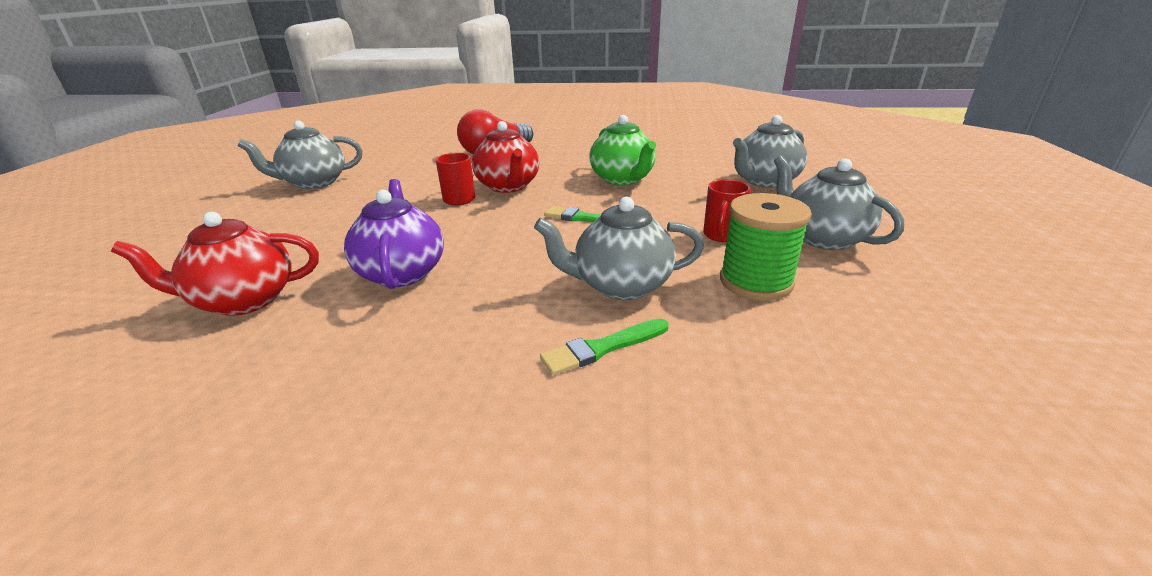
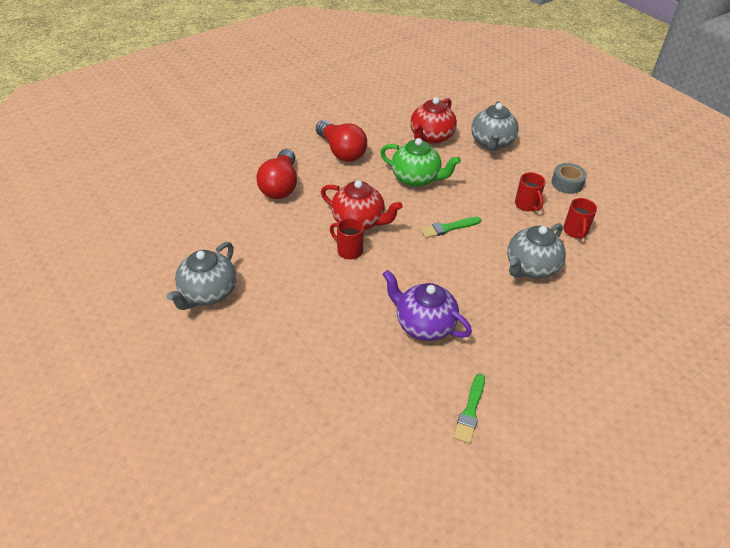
camera: 45 degrees left, 15 degrees up
red teapot [111,212,319,316] -> red teapot moved to [410,97,457,144]
green brush [540,318,669,375] -> green brush moved to [453,374,485,444]
green spool [720,193,812,300] -> red mug [563,198,597,239]
grey teapot [774,156,904,250] -> grey tape [551,163,587,194]
none -> red light bulb [316,120,367,162]

